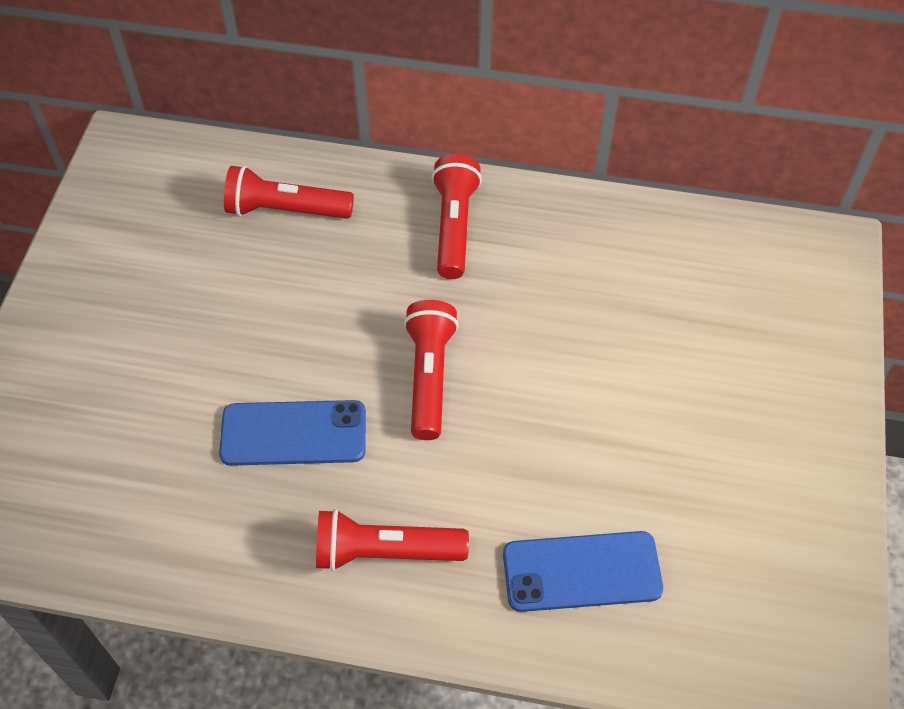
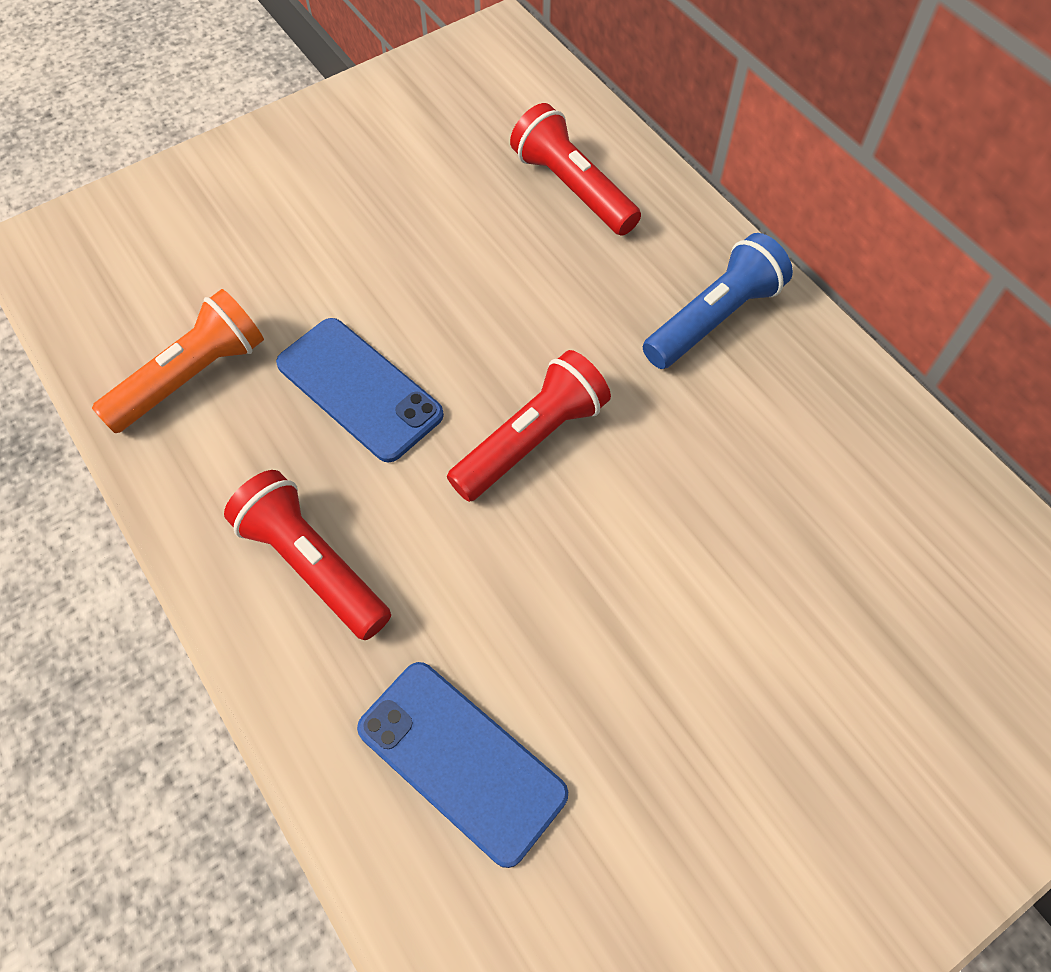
camera: 45 degrees right, 5 degrees up
red flashlight [432,154,482,279] -> blue flashlight [643,233,793,369]
none -> orange flashlight [92,289,264,433]

